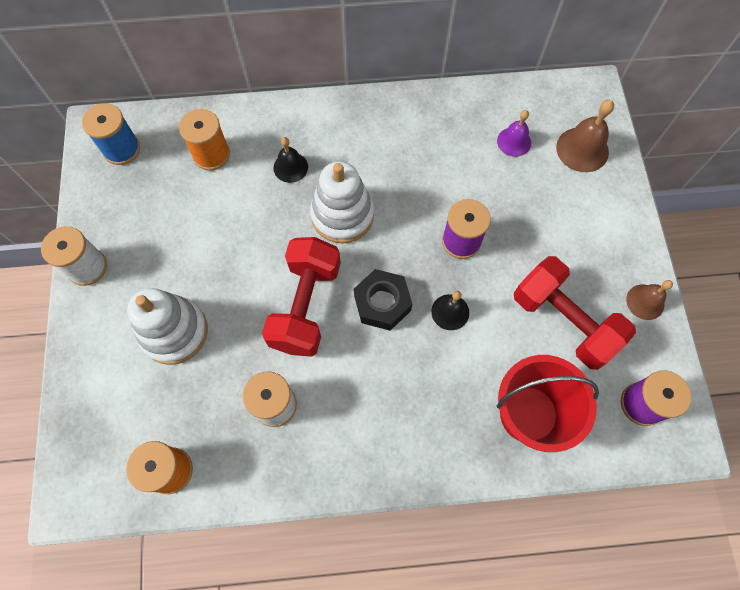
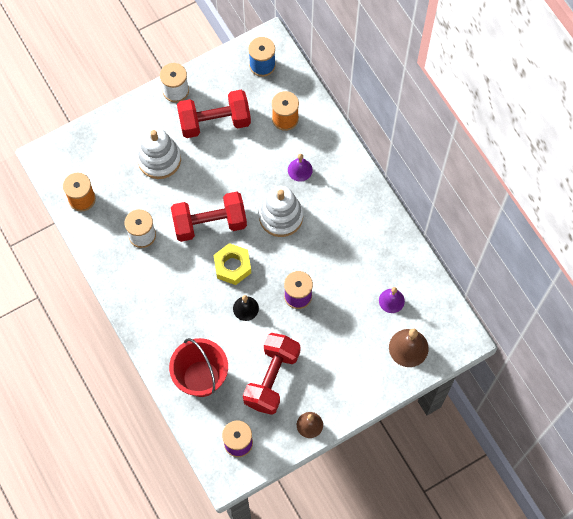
camera: 65 degrees right, 0 degrees up
black bell [273,137,308,183] -> purple bell [288,154,313,182]
black nut [354,269,412,331] -> yellow nut [214,243,251,285]
none -> red dumbbell [177,90,251,138]

